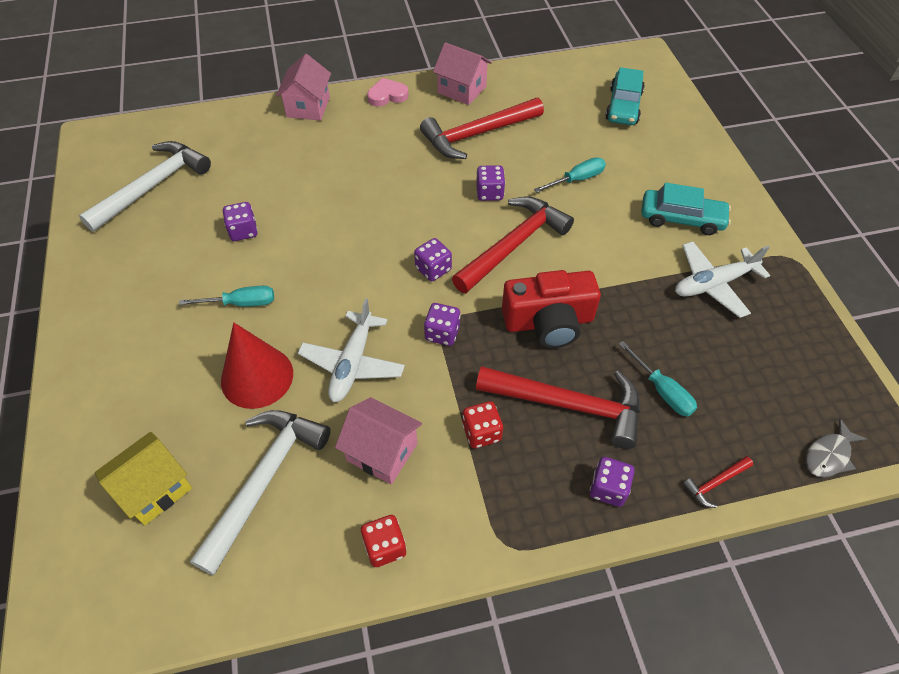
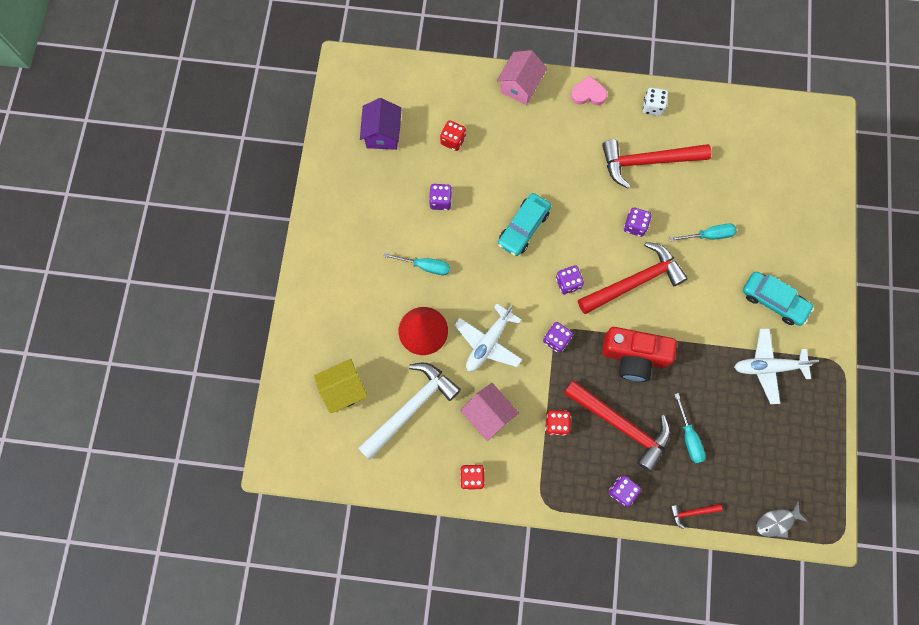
camera: 20 degrees right, 20 degrees up
white hammer [79,141,211,232] -> purple house [360,98,402,150]
pink house [433,42,492,105] -> white dice [643,88,668,116]
turquoise car [605,67,645,125] -> turquoise car moved to [498,193,551,256]
none -> red dice [440,120,466,151]

